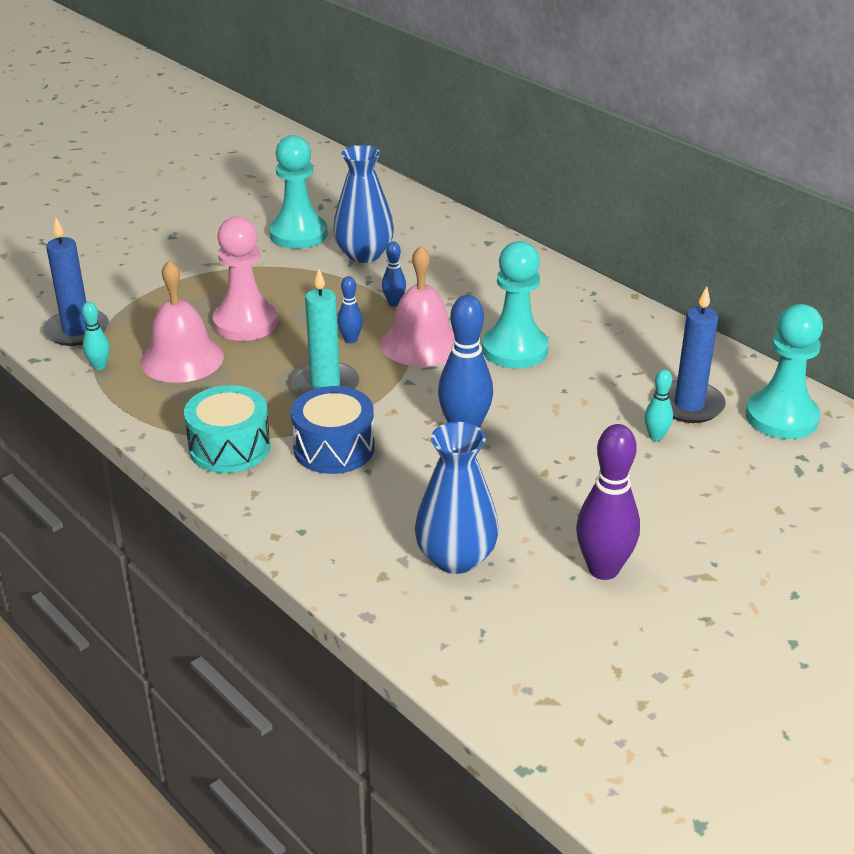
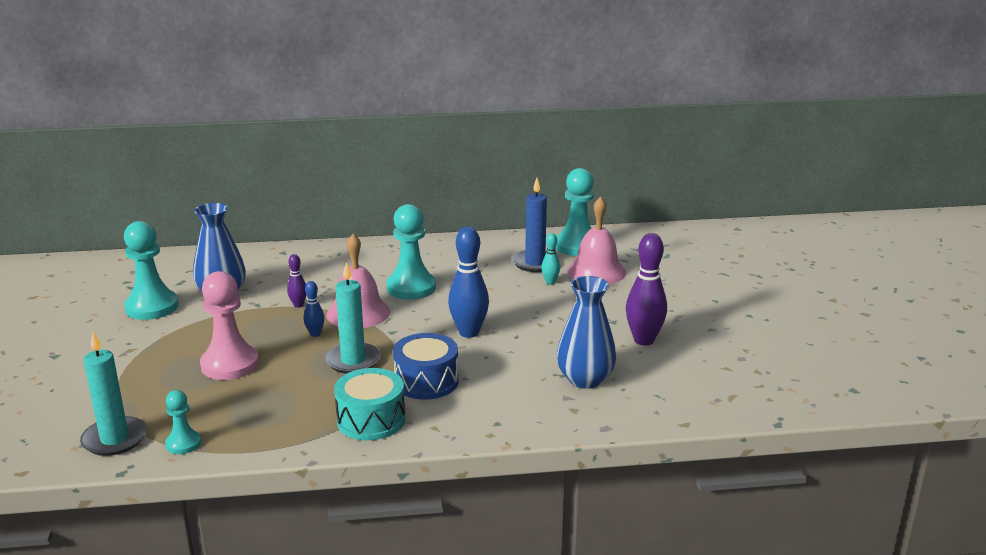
camera: 55 degrees left, 10 degrees down
blue candle [43,218,109,346] -> turquoise candle [80,332,147,456]
turquoise bowling pin [82,302,110,370] -> turquoise pawn [165,390,201,454]
pink bell [141,260,224,383] -> pink bell moved to [567,197,626,284]
blue bowling pin [382,241,406,307] -> purple bowling pin [287,254,307,308]

